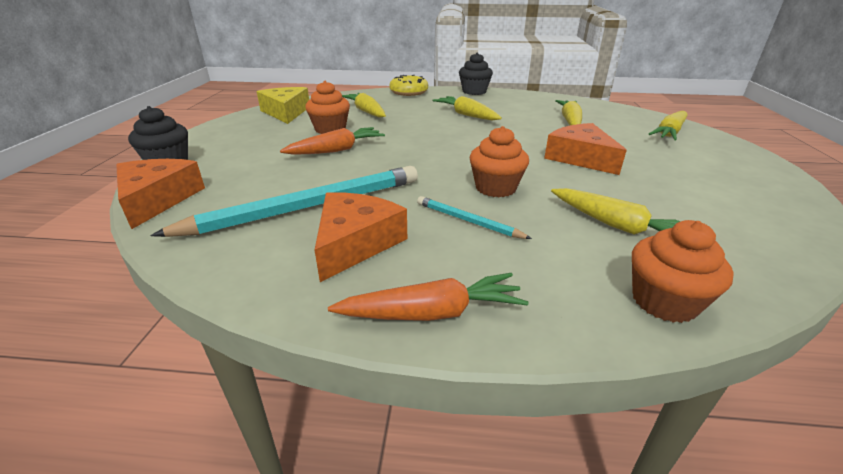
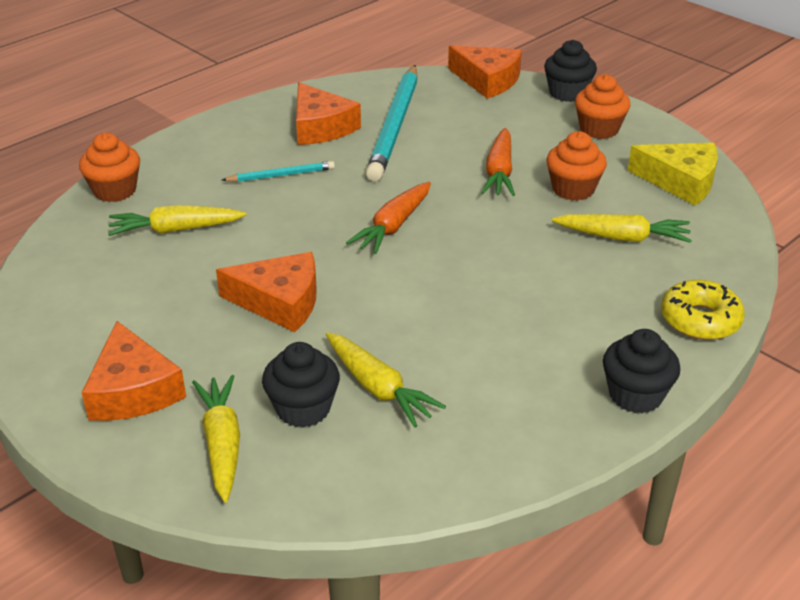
camera: 130 degrees right, 5 degrees up
orange carrot [328,273,529,321] -> orange carrot moved to [346,182,431,254]
yellow carrot [432,96,502,120] -> none
orange cupcake [470,126,529,197] -> orange cupcake moved to [575,74,630,139]
none -> orange cheese [81,321,186,421]
none -> black cupcake [262,342,340,428]

